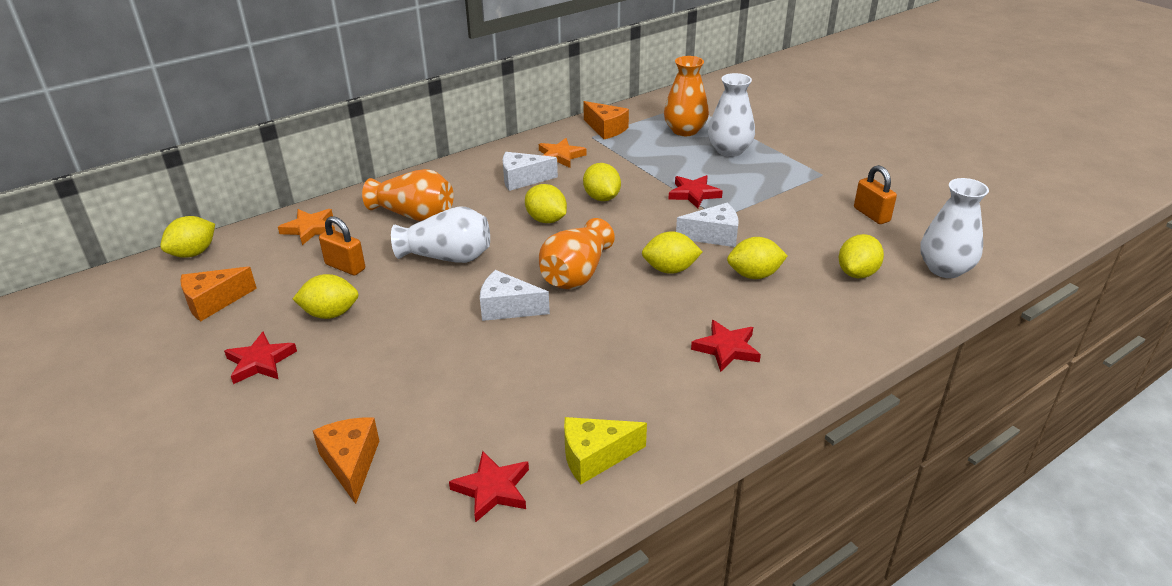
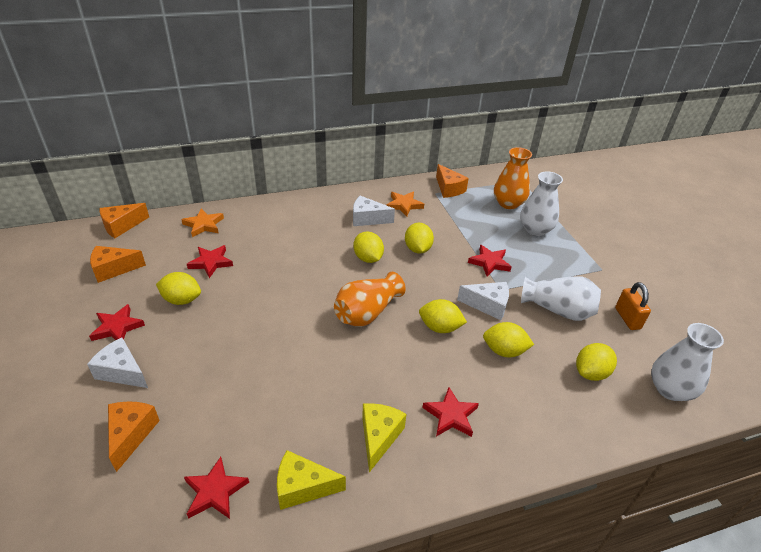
camera: 15 degrees right, 5 degrees up
yellow lemon [160,216,215,258] -> orange cheese [99,203,149,238]
orange padlock [319,216,365,275] -> red star [187,245,233,278]
orange vase [362,169,454,221] -> none
white vase [391,206,490,263] -> white vase moved to [521,276,601,321]
white cheese [480,270,550,321] -> white cheese moved to [87,338,148,388]
none -> yellow cheese [362,403,406,472]

